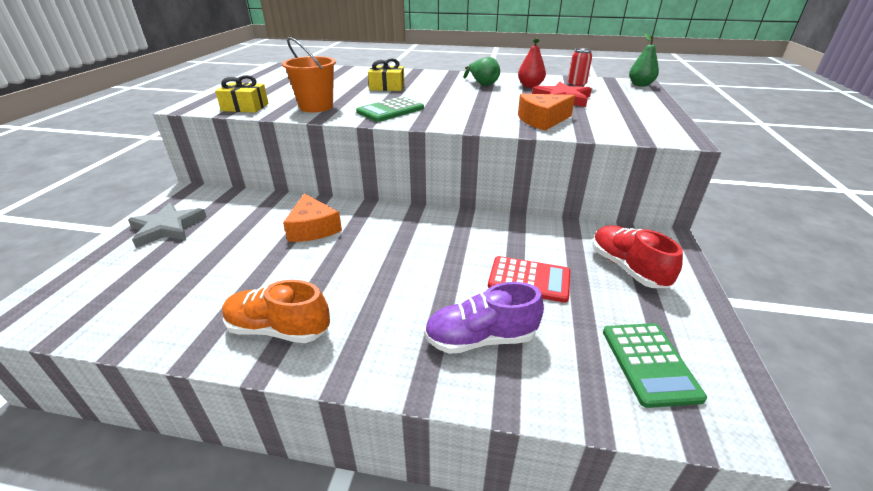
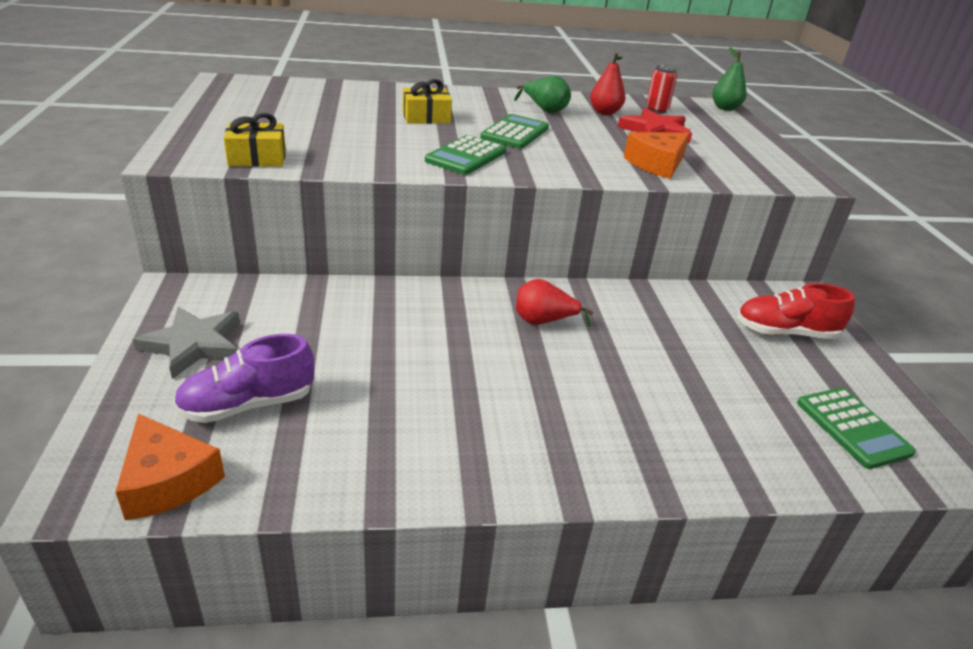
camera: 20 degrees left, 0 degrees up
orange shoe [222,280,330,343] -> none
orange bucket [282,37,336,112] -> none
orange cheese [283,193,342,242] -> orange cheese moved to [116,414,225,520]
purple shoe [424,282,544,354] -> purple shoe moved to [173,334,314,423]
red calculator [488,256,570,303] -> none
red shoe [592,225,683,288] -> red shoe turned 45 degrees counterclockwise [737,283,855,339]
none -> green calculator [480,114,549,149]
none -> red pear [516,279,594,327]

